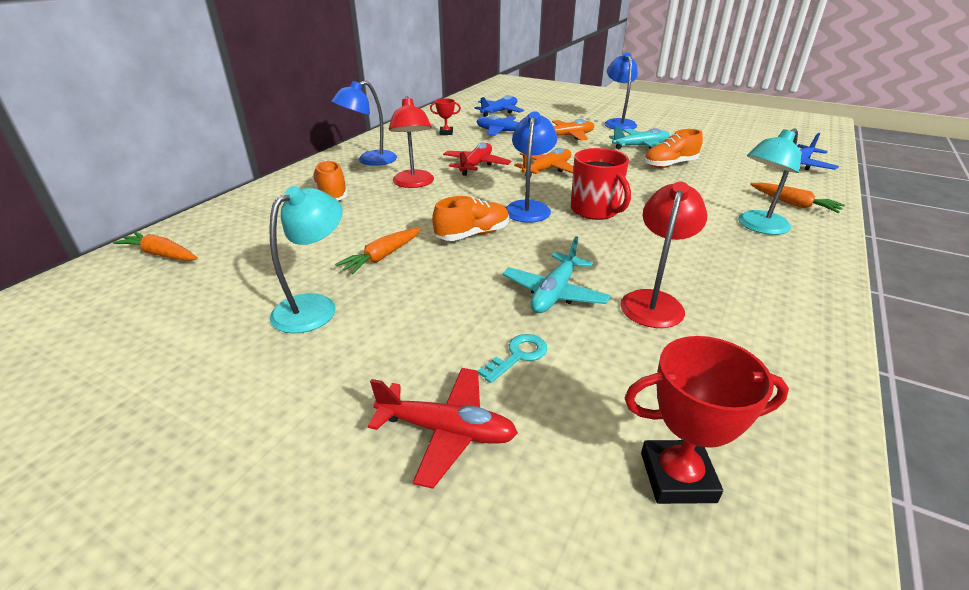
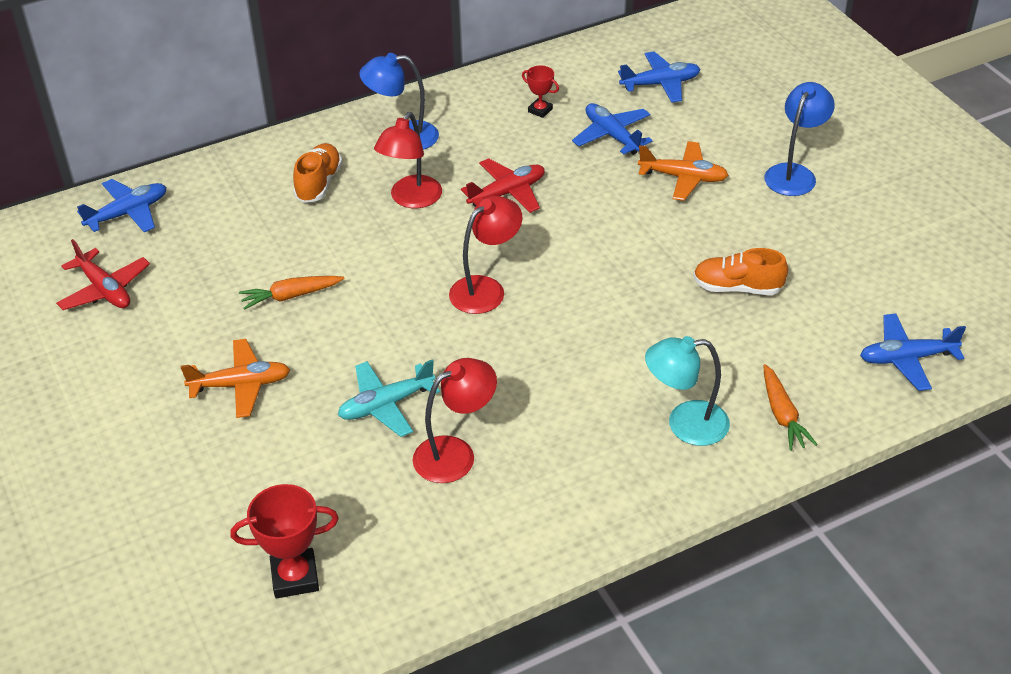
camera: 35 degrees right, 10 degrees up
orange carrot [113,232,198,261] -> blue plane [77,179,166,232]
turquoise lamp [269,186,343,334] -> none
red plane [368,368,518,489] -> red plane moved to [56,239,150,310]
orange shoe [432,196,509,241] -> none
turquoise key [478,334,547,383] -> none
blue lamp [506,111,557,223] -> red lamp [449,196,522,314]
orange plane [514,148,574,177] -> orange plane moved to [181,339,290,418]
red mug [571,148,631,220] -> none
turquoise plane [609,126,670,150] -> none
red trophy [624,336,789,504] -> red trophy turned 45 degrees counterclockwise [230,484,339,598]

